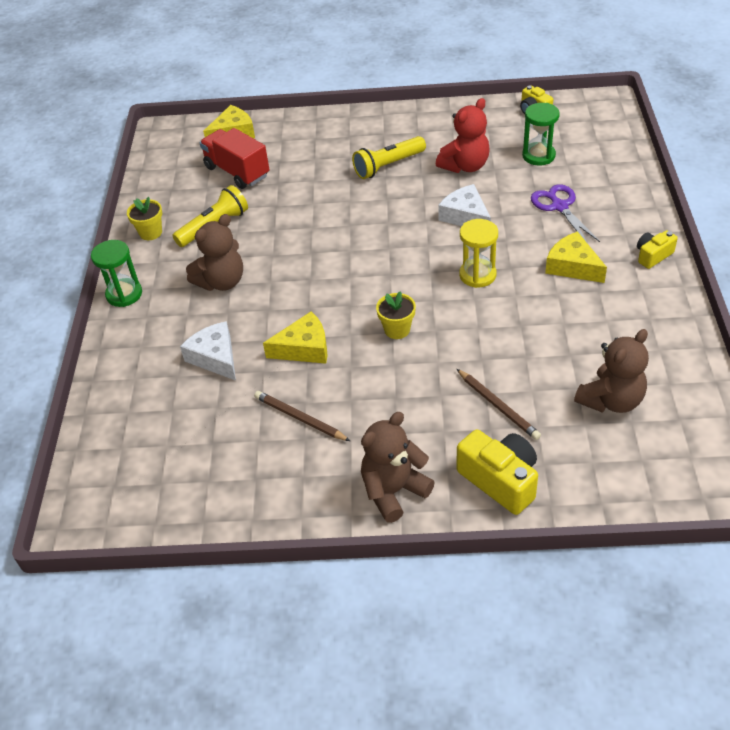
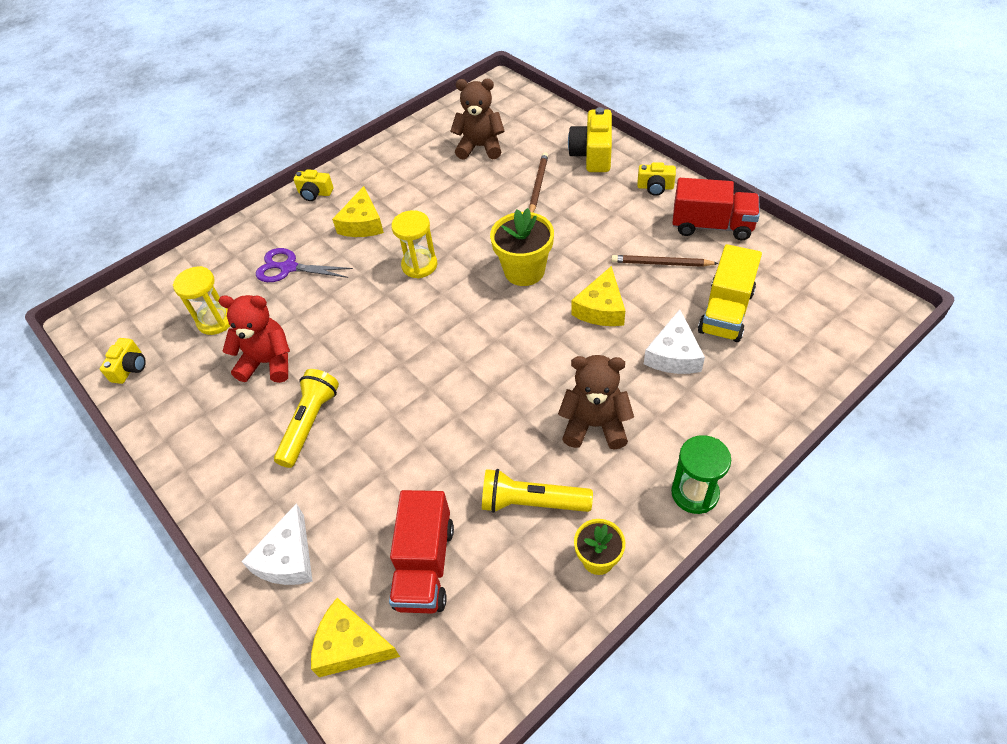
camera: 130 degrees left, 5 degrees up
brown pencil [254,391,350,441] -> brown pencil turned 105 degrees clockwise [611,255,719,267]
yellow cheese [263,312,327,364] -> yellow cheese turned 105 degrees counterclockwise [571,266,625,326]
yellow flashlight [352,136,426,179] -> yellow flashlight turned 90 degrees counterclockwise [274,369,339,468]
brown teddy bear [361,412,435,523] -> yellow camera [637,162,676,196]
yellow flower pot [376,291,416,339] -> yellow flower pot [490,208,554,286], size x1.64
white cheese [438,184,491,226] -> white cheese moved to [241,503,313,585]
green hourglass [522,103,560,165] -> yellow hourglass [173,266,230,335]
purple scissors [531,184,600,244] -> purple scissors turned 75 degrees clockwise [256,248,353,282]
none -> red truck [672,178,759,240]
none -> yellow truck [698,244,762,342]

